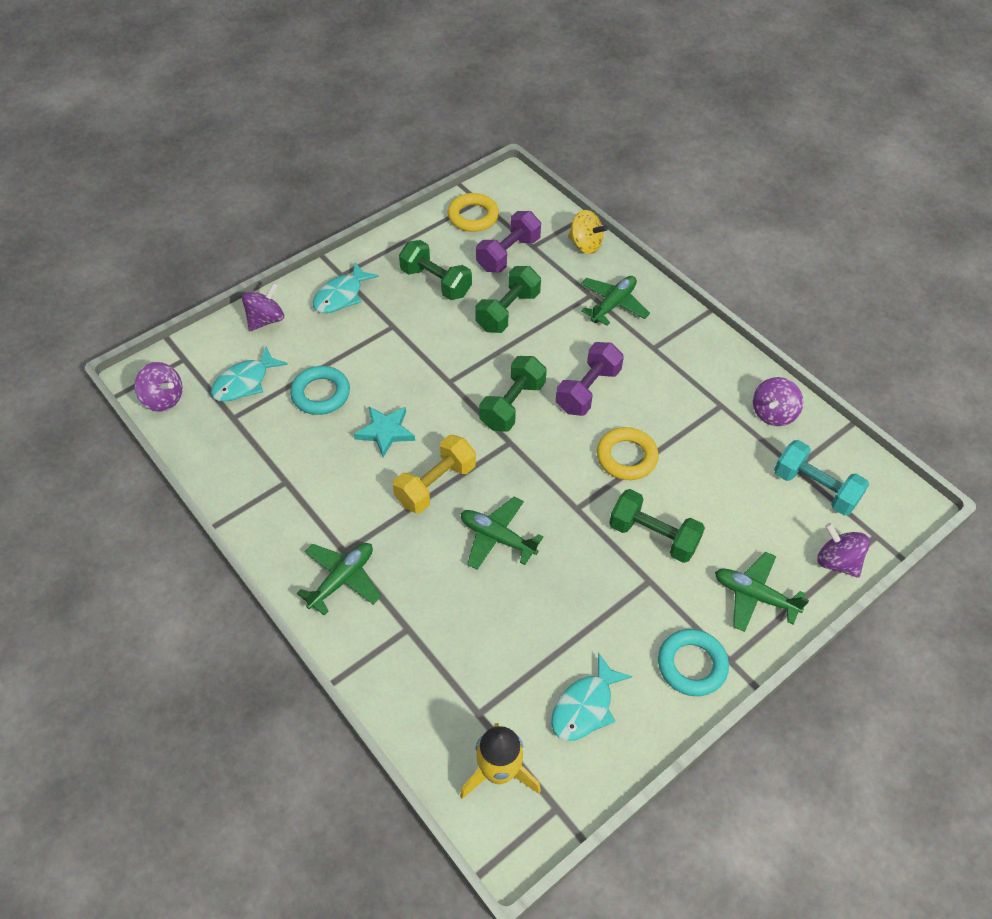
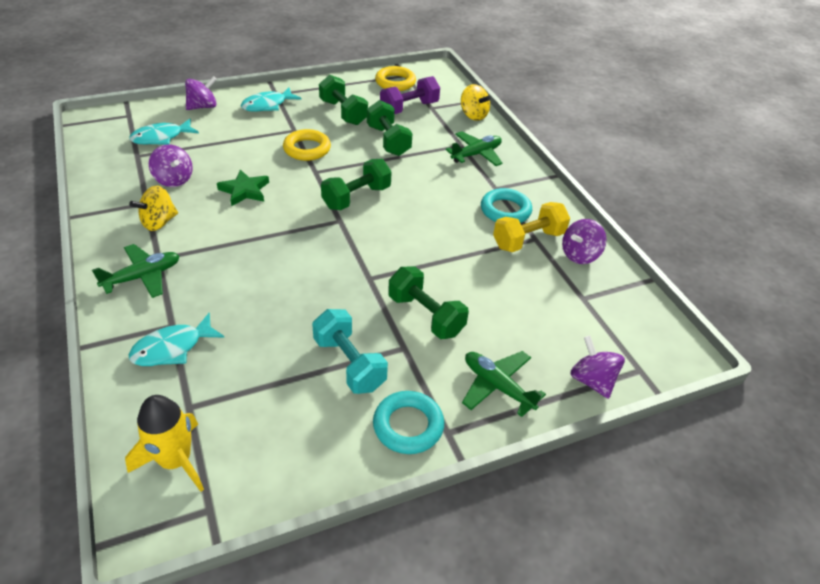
camera: 15 degrees right, 10 degrees down
purple spinning top [135,362,182,412] -> purple spinning top moved to [149,144,193,187]
turquoise ring [290,366,350,415] -> turquoise ring moved to [481,188,532,223]
turquoise star [354,406,415,457] -> green star [217,169,269,206]
yellow dumbbell [393,435,476,513] -> yellow dumbbell moved to [493,202,570,252]
green plane [461,497,543,569] -> none
green dumbbell [475,266,541,333] -> green dumbbell turned 75 degrees counterclockwise [367,100,413,156]
turquoise fish [551,652,632,741] -> turquoise fish moved to [129,313,225,366]
purple dumbbell [556,342,624,416] -> none
yellow ring [597,427,659,480] -> yellow ring moved to [283,129,331,161]
turquoise dumbbell [774,440,869,515] -> turquoise dumbbell moved to [312,309,388,394]
none -> yellow spinning top [129,185,178,231]

